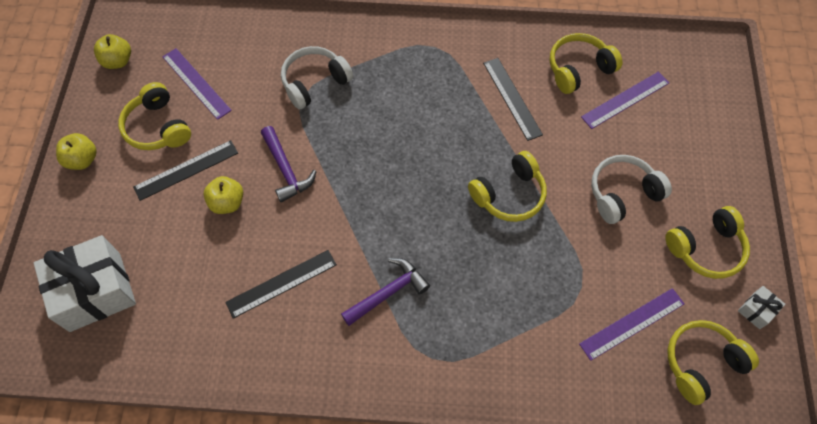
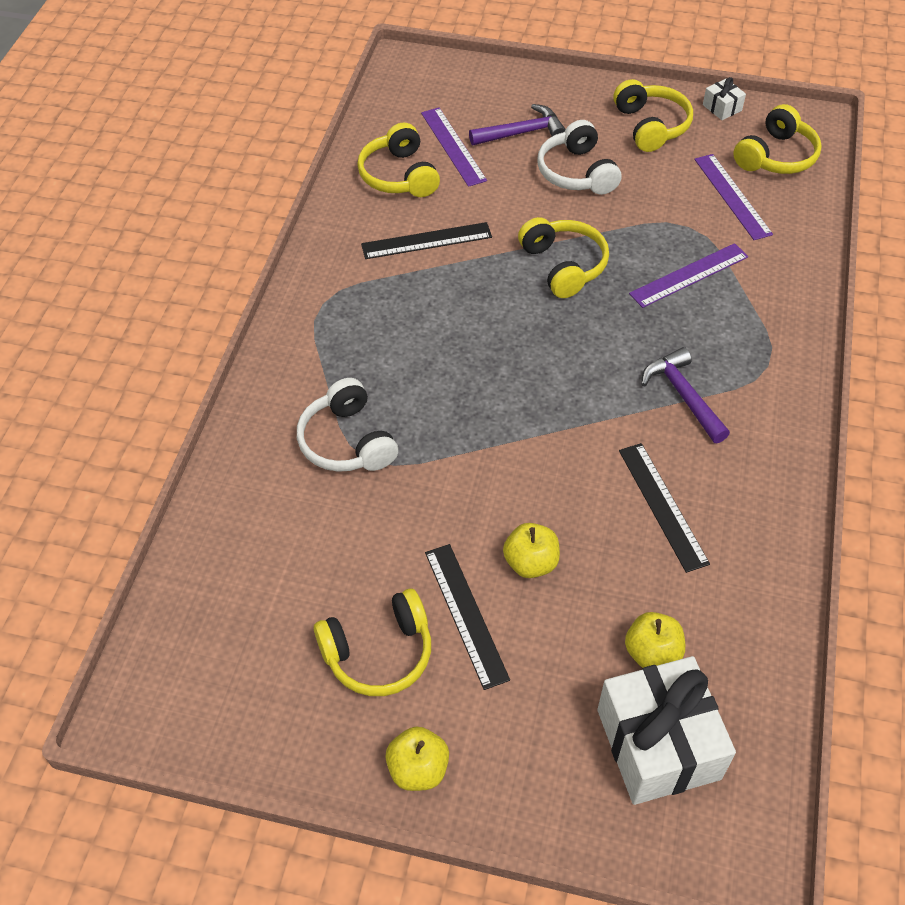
camera: 80 degrees left, 10 degrees down
yellow apple [94,34,131,69] -> yellow apple moved to [625,612,685,668]
purple ruler [162,48,232,120] -> purple ruler moved to [629,243,748,308]
purple hammer [261,126,317,202] -> purple hammer moved to [469,104,566,145]
yellow headphones [668,320,759,405] -> yellow headphones turned 120 degrees counterclockwise [733,104,822,174]

